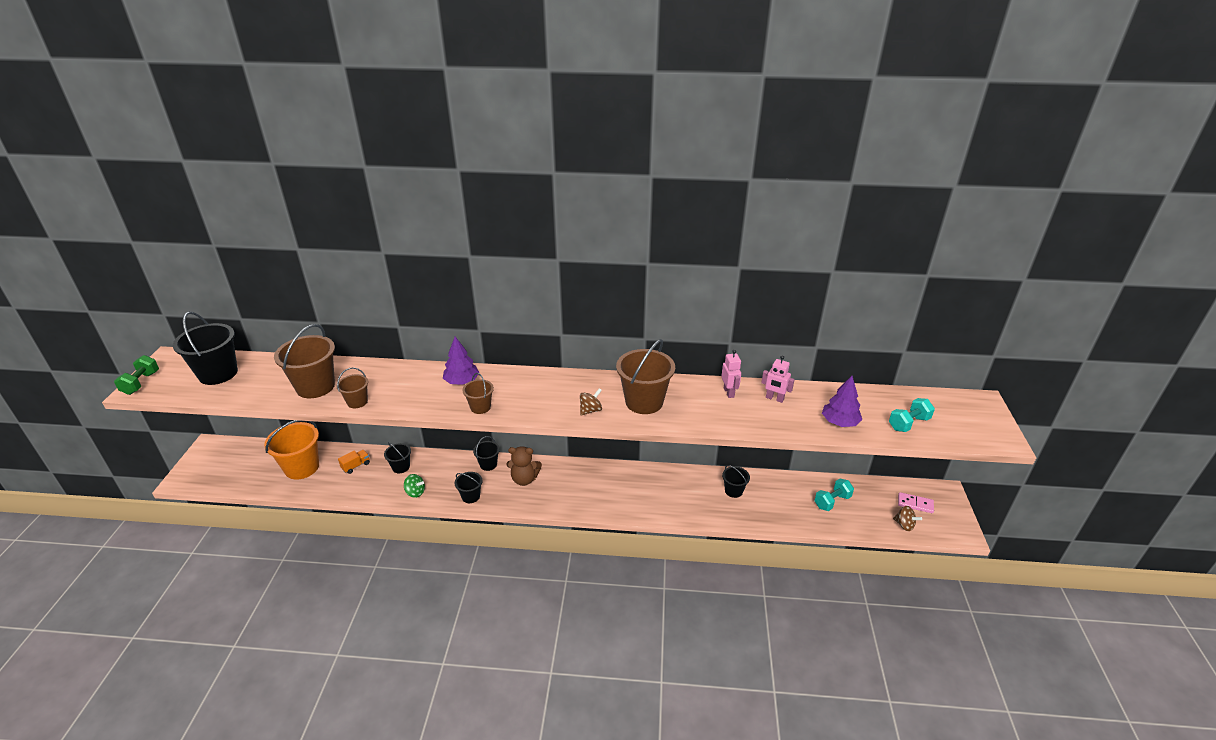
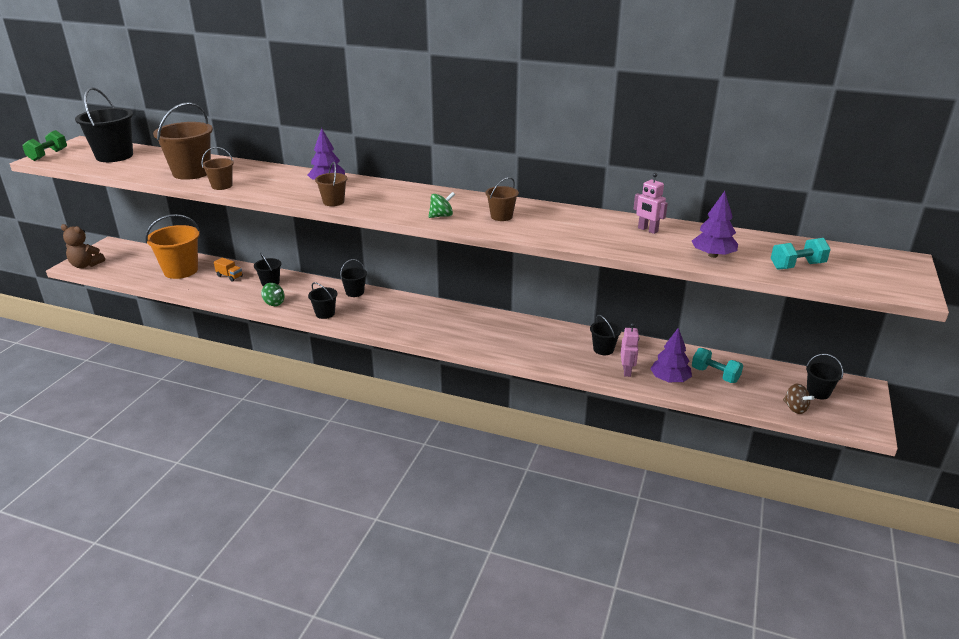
camera: 15 degrees right, 5 degrees down
orange truck [338,450,370,474] -> orange truck turned 60 degrees clockwise [214,257,243,281]
brown teddy bear [507,446,542,486] -> brown teddy bear moved to [61,224,105,268]
brown spinning top [580,388,602,416] -> green spinning top [428,192,455,218]
brown bucket [616,339,675,414] -> brown bucket [485,177,519,221], size x0.53
pink robot [721,350,741,398] -> pink robot moved to [621,323,639,377]
turquoise dumbbell [814,479,854,511] -> turquoise dumbbell turned 60 degrees clockwise [692,348,743,383]
pink domino [898,492,934,513] -> black bucket [806,354,843,399]
none -> purple tree [650,328,692,382]

